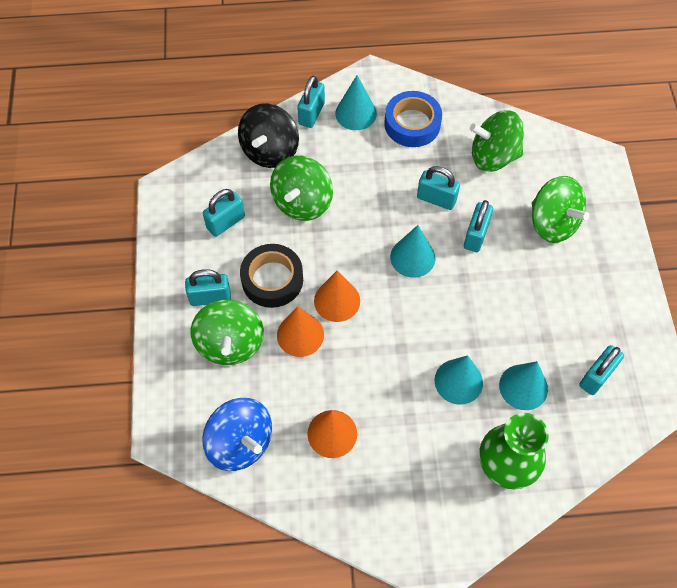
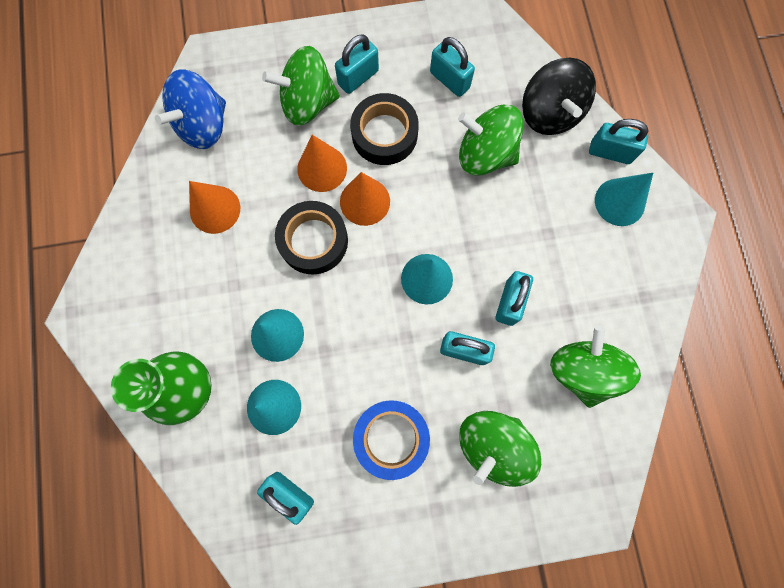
camera: 85 degrees right, 15 degrees up
turquoise padlock [185,269,231,306] -> turquoise padlock turned 60 degrees clockwise [335,35,379,94]
black spinning top [238,103,299,168] -> black spinning top turned 120 degrees counterclockwise [522,57,596,135]
blue tape [384,91,442,147] -> blue tape moved to [353,400,430,480]
none -> black tape [275,201,348,275]

